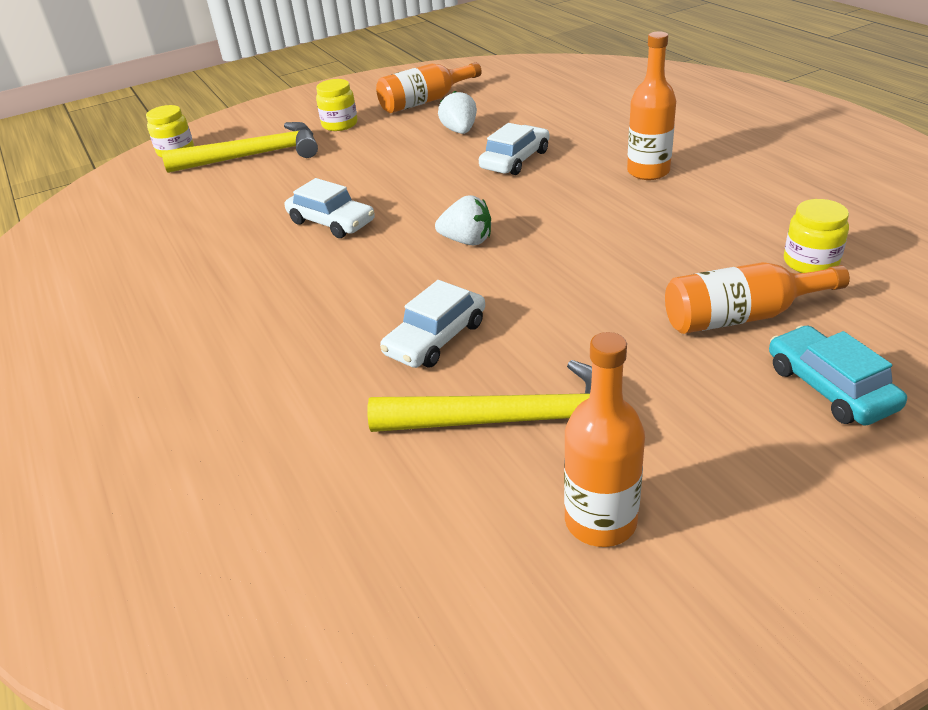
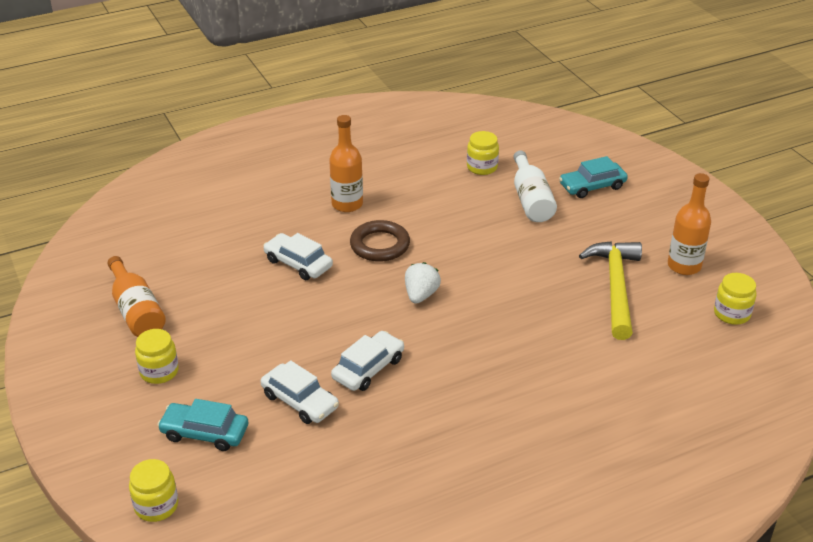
camera: 90 degrees left, 0 degrees up
yellow hammer [162,122,318,173] -> turquoise car [157,399,248,451]
white car [380,280,485,368] -> white car moved to [260,360,339,424]
white strawberry [438,91,477,134] -> none
orange bottle [665,262,850,334] -> white bottle [514,150,557,222]
none -> brown ring [350,220,410,262]
none -> yellow jar [714,273,756,325]

